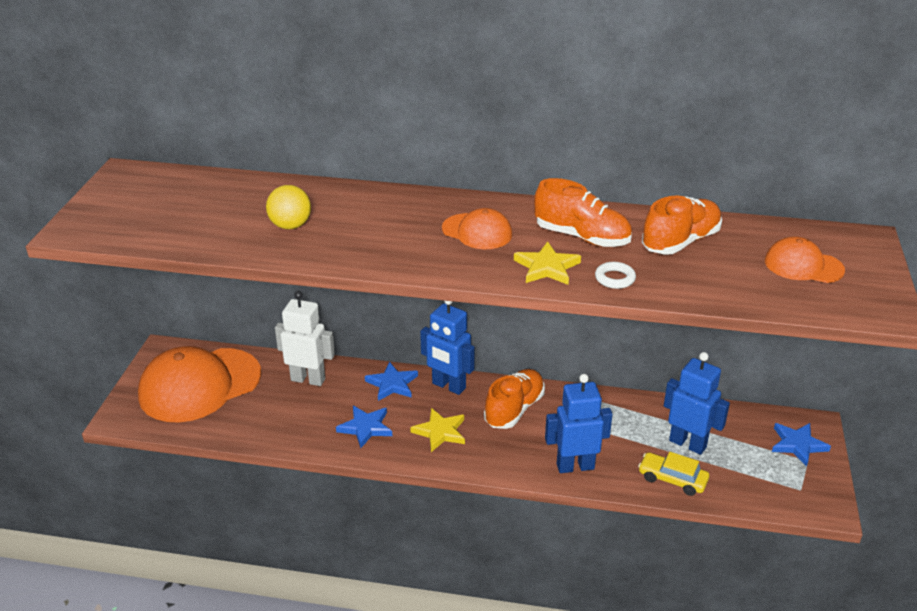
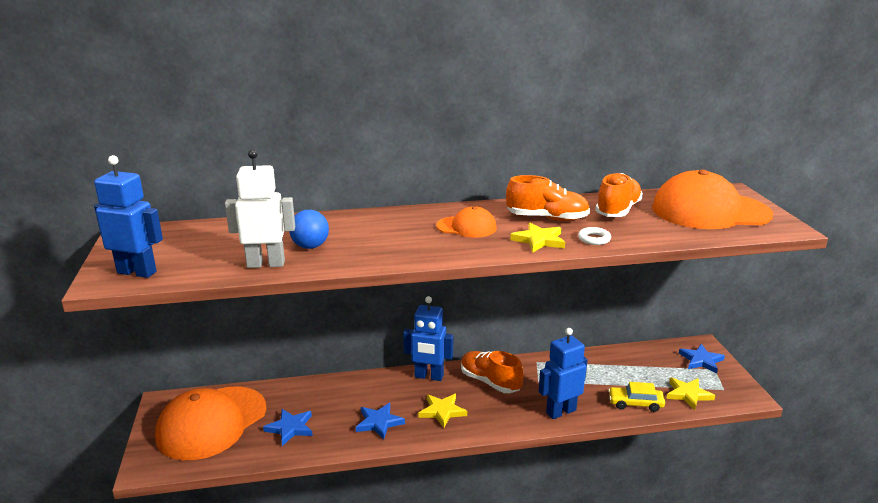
camera: 20 degrees left, 10 degrees down
yellow ball [266,185,311,229] -> blue ball [289,210,329,249]
white robot [275,291,335,386] -> white robot moved to [225,149,295,268]
blue star [365,361,418,401] -> blue star moved to [263,409,313,446]
orange shoe [484,369,545,429] -> orange shoe turned 60 degrees counterclockwise [461,351,524,393]
blue robot [664,352,730,455] -> blue robot moved to [94,155,163,278]
orange cap [765,236,845,283] -> orange cap [652,170,773,229], size x2.00
none -> yellow star [666,377,715,410]

